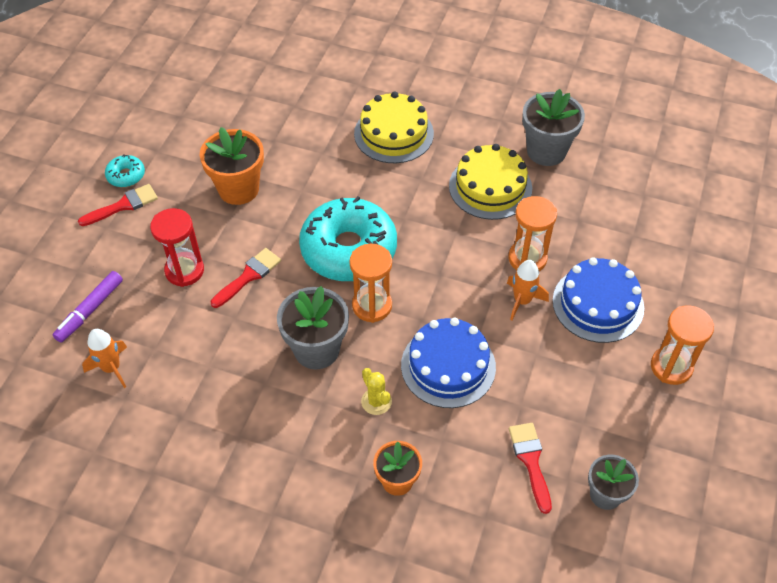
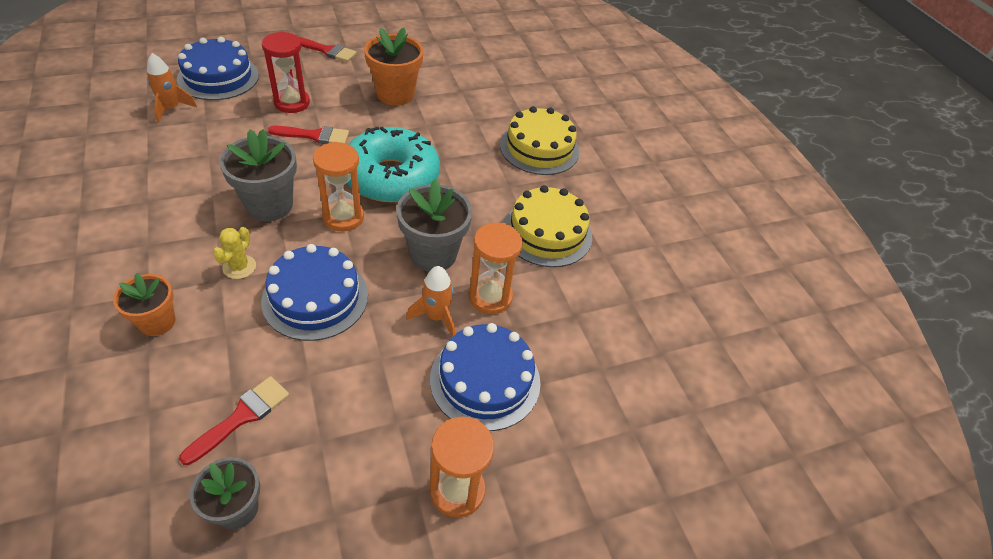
camera: 45 degrees right, 5 degrees down
purple marker [53,271,123,343] -> blue cake [177,37,259,100]
turquoise donut [105,154,145,187] -> none
grey flower pot [522,89,585,166] -> grey flower pot moved to [397,179,472,272]

